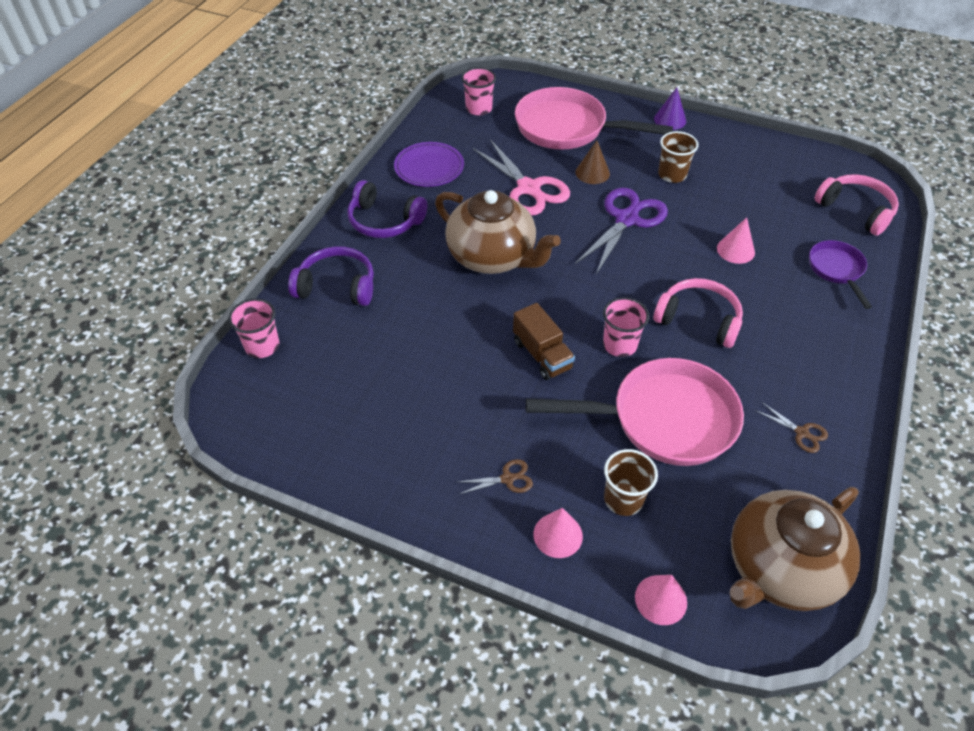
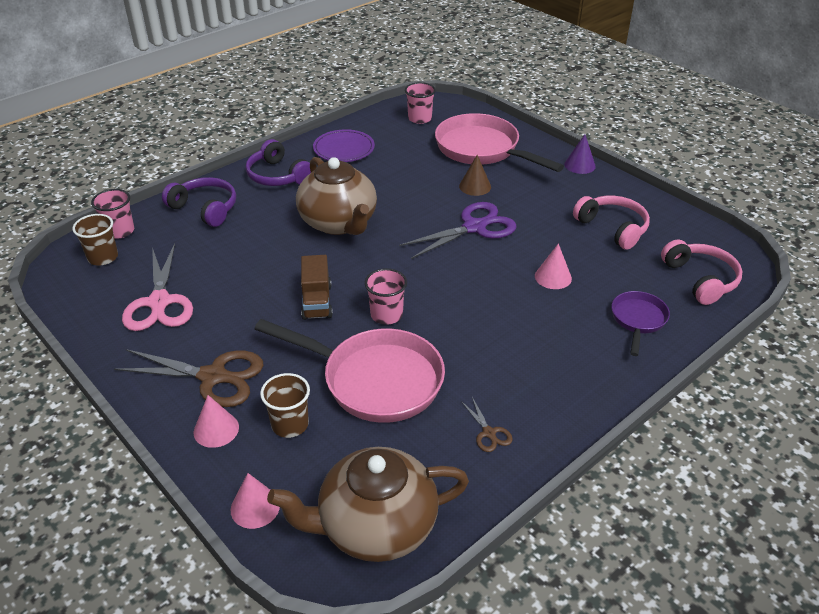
camera: 25 degrees right, 10 degrees down
brown scissors [458,459,533,494] -> brown scissors [114,349,264,407], size x2.19
pink scissors [473,139,570,216] -> pink scissors moved to [122,244,193,331]
pink headphones [653,278,743,348] -> pink headphones moved to [573,196,650,250]
brown cup [658,131,699,183] -> brown cup moved to [72,214,118,266]

